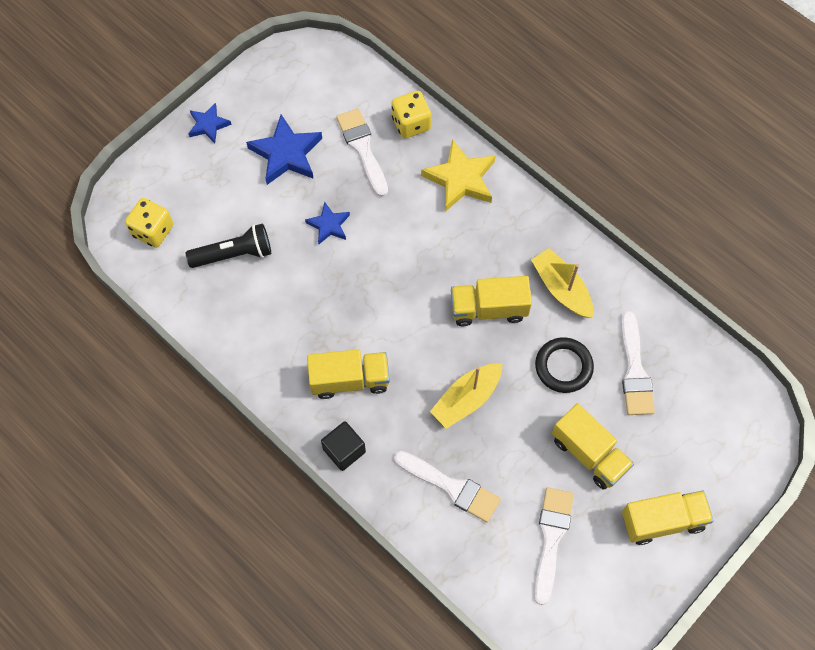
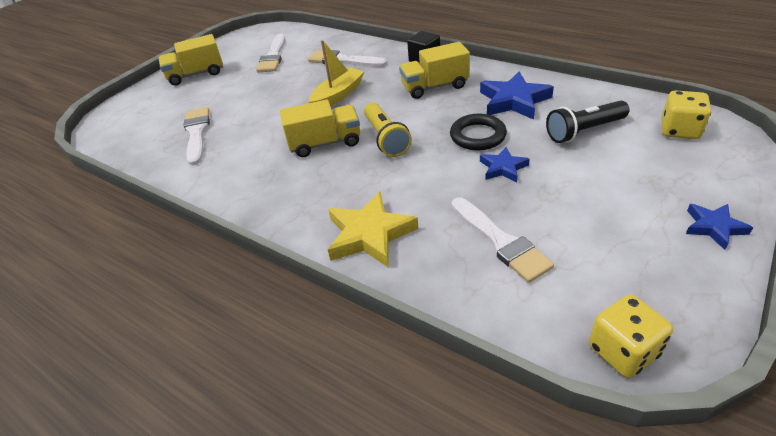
camera: 175 degrees right, 25 degrees down
blue star [246,115,322,185] -> blue star moved to [480,71,554,120]
yellow dice [391,91,431,138] -> yellow dice moved to [589,295,673,378]
yellow boat [531,248,593,318] -> none
black ring [535,337,594,393] -> black ring moved to [450,114,507,151]
yellow truck [552,403,634,490] -> none
none -> yellow flashlight [364,102,412,157]

